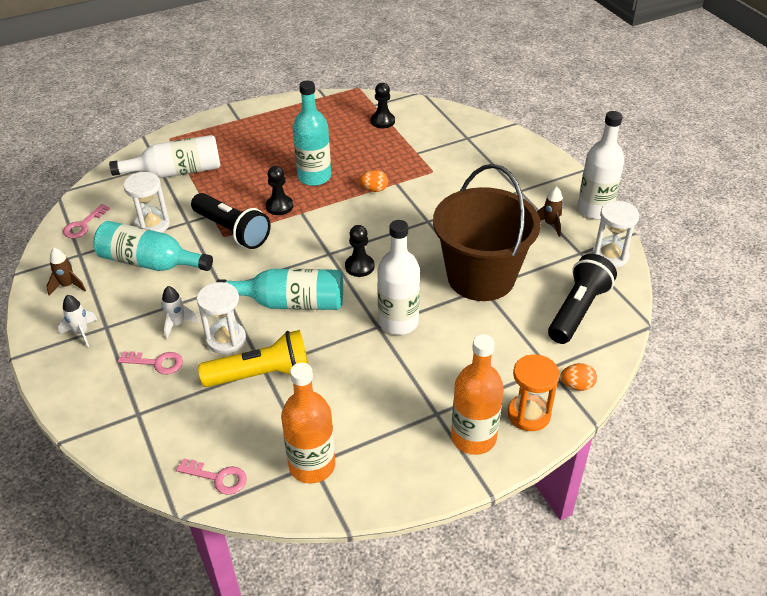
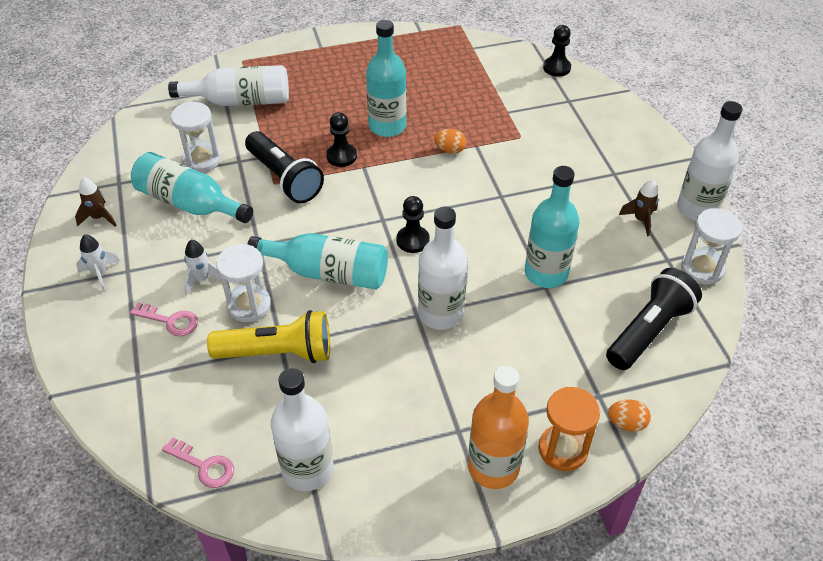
camera: 10 degrees right, 5 degrees up
pink key [63,204,110,238] -> none
orange bottle [281,362,335,483] -> white bottle [271,368,333,491]
black pawn [371,83,395,128] -> black pawn moved to [543,25,571,77]
brown bucket [433,164,541,301] -> turquoise bottle [525,166,579,288]

